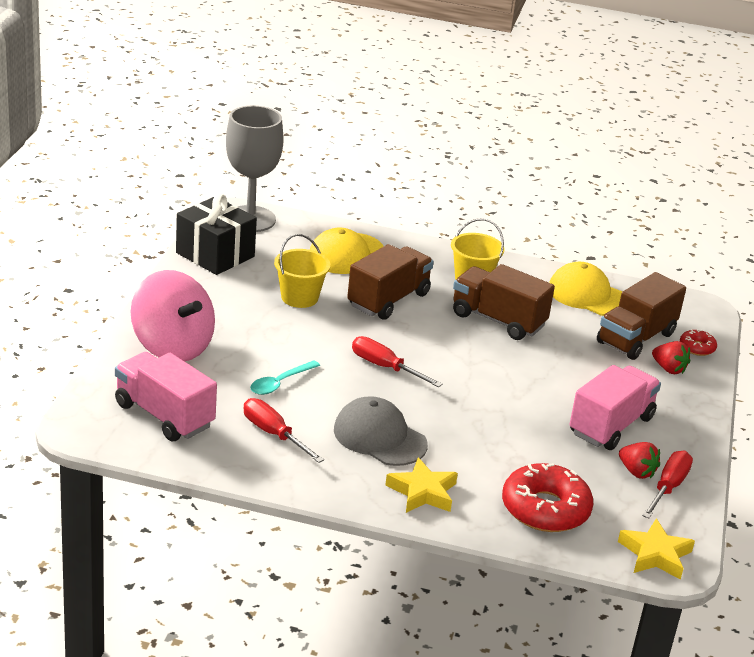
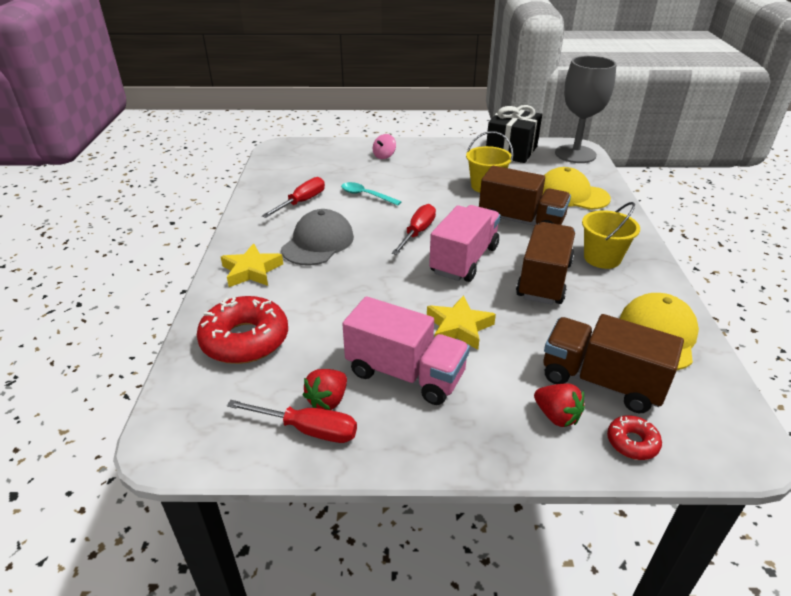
camera: 80 degrees right, 5 degrees up
pink truck [115,352,217,441] -> pink truck moved to [429,205,501,282]
pink spinning top [131,270,215,362] -> pink spinning top [373,134,396,159], size x0.40
yellow star [618,518,695,580] -> yellow star moved to [427,295,496,350]
red strawberry [652,341,690,374] -> red strawberry turned 75 degrees counterclockwise [534,383,585,427]

